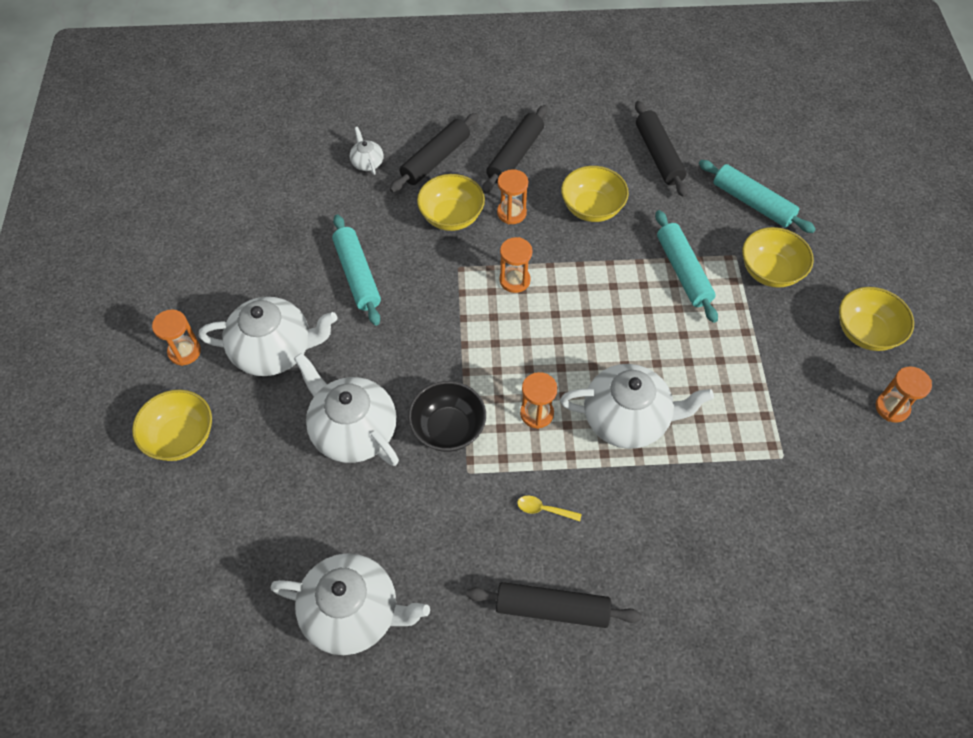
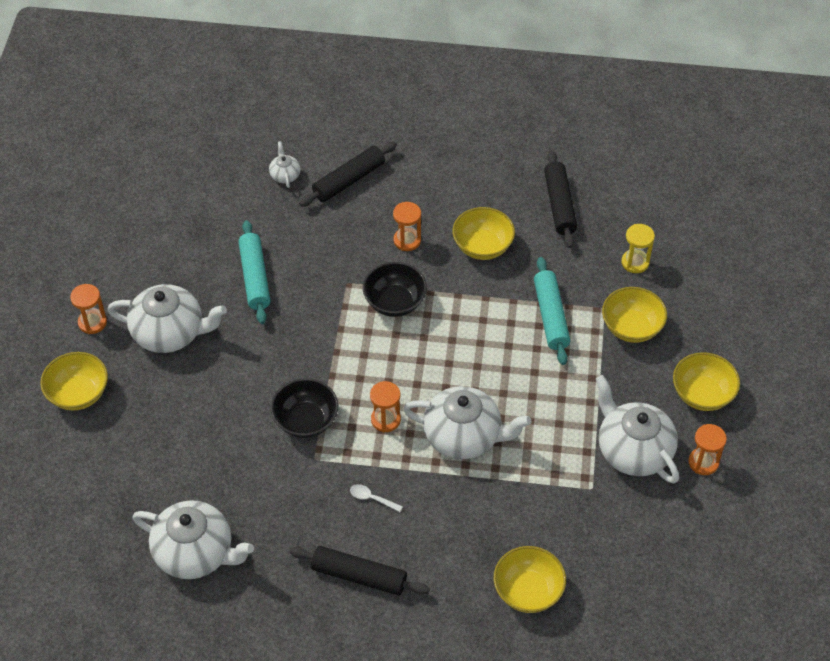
camera: 10 degrees right, 5 degrees down
white teapot [294,353,399,466] -> white teapot moved to [596,375,679,484]
yellow bowl [417,174,485,231] -> yellow bowl moved to [494,546,566,613]
black rolling pin [482,105,547,194] -> none
orange hourglass [499,237,533,293] -> black bowl [363,262,427,317]
yellow spoon [517,496,582,521] -> white spoon [350,484,403,512]
turquoise rolling pin [699,160,816,233] -> yellow hourglass [621,224,655,273]

